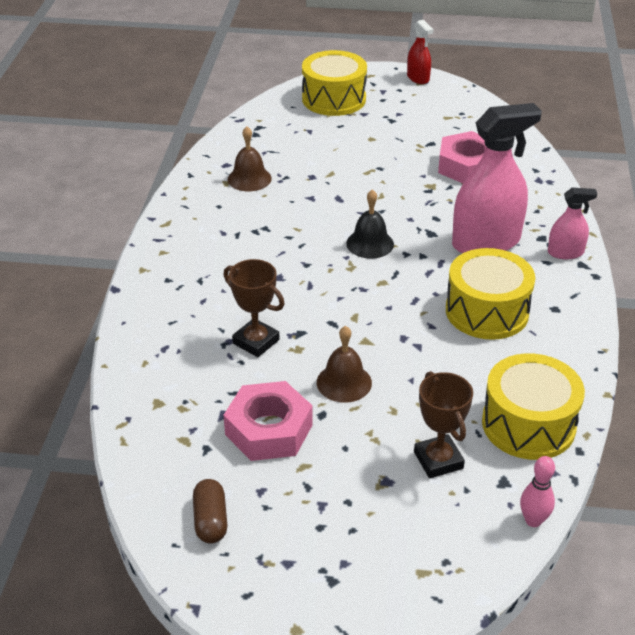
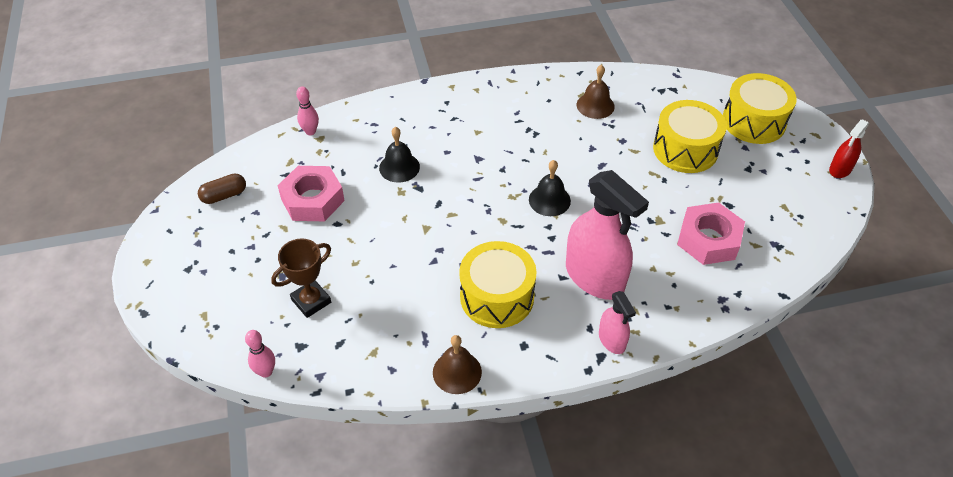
camera: 70 degrees right, 10 degrees up
brown trophy [224,259,285,357] -> black bell [379,127,420,182]
brown bell [317,326,372,403] -> brown bell moved to [433,335,482,394]
yellow drum [482,353,585,460] -> yellow drum moved to [653,100,727,173]
none -> pink bowling pin [296,86,319,135]

